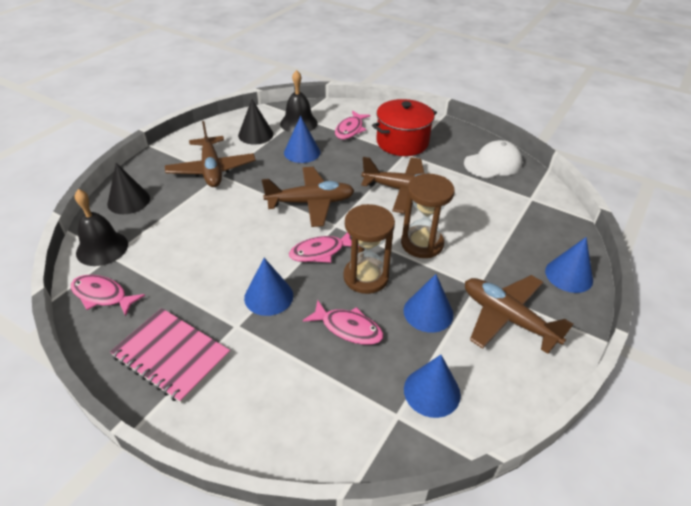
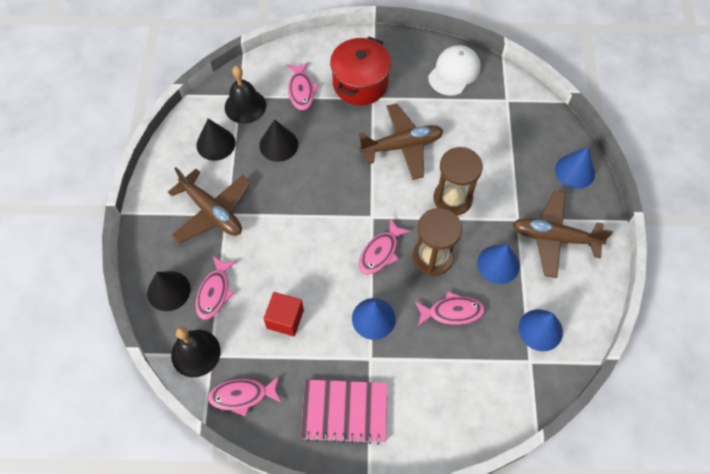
camera: 30 degrees left, 20 degrees up
brown plane [262,167,355,227] -> none
blue cone [284,116,320,163] -> black cone [259,119,298,162]
none -> pink fish [195,256,237,320]
none -> red cube [263,292,304,336]

